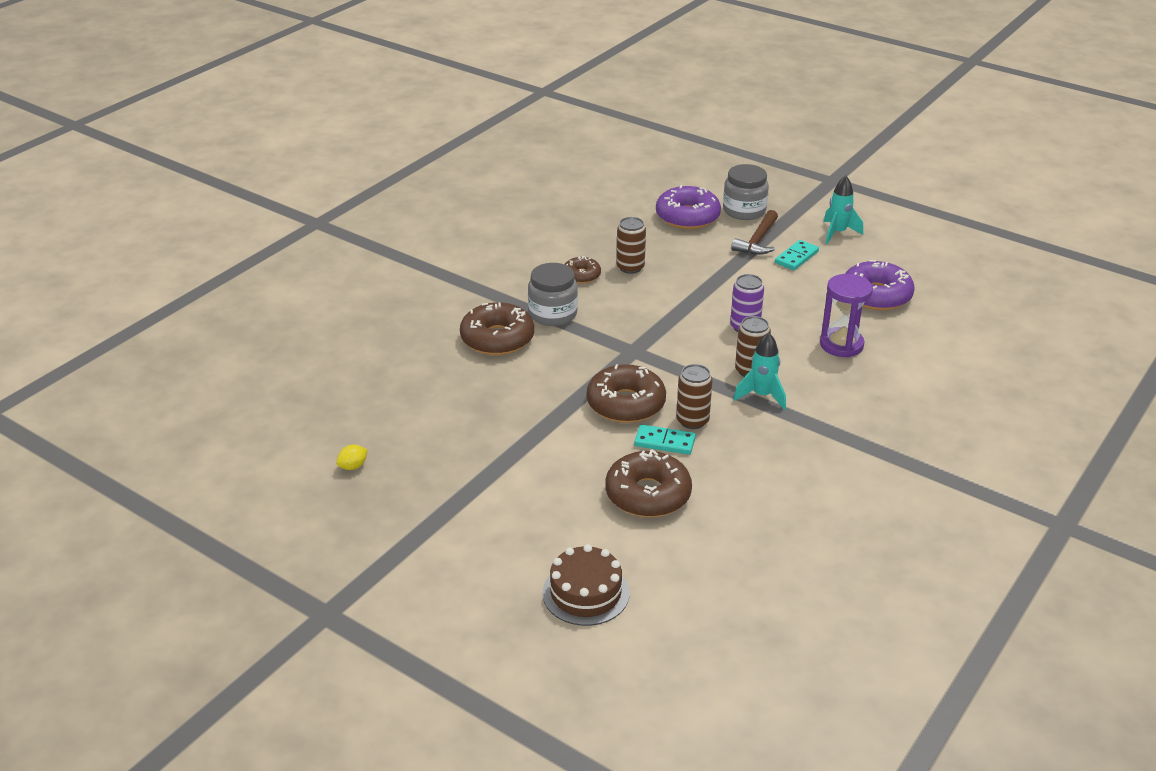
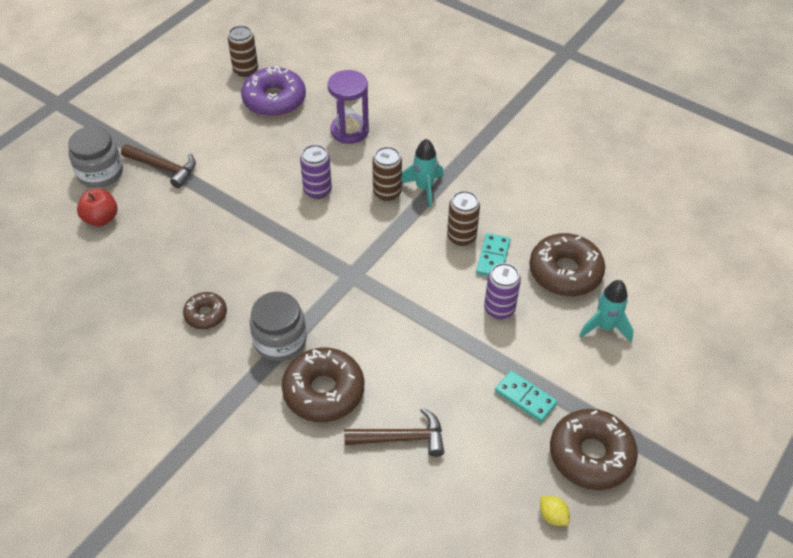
camera: 90 degrees left, 15 degrees up
brown cake [543,544,629,626] -> none
brown donut [587,364,666,423] -> brown donut moved to [550,409,638,490]
brown can [616,217,646,274] -> brown can moved to [228,26,258,77]
purple donut [656,185,721,229] -> red apple [77,189,118,227]
turquoise domino [775,240,819,270] -> turquoise domino moved to [495,371,557,422]
turquoise rocket [824,175,863,244] -> turquoise rocket moved to [579,280,634,342]
none -> brown hammer [344,407,444,457]
none -> purple can [484,263,521,319]

